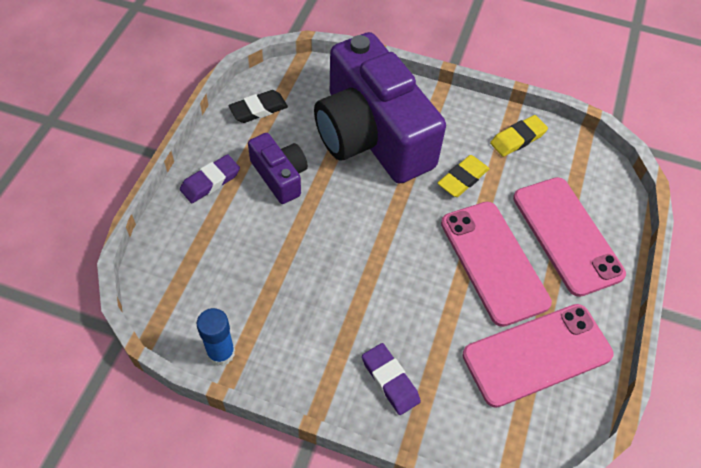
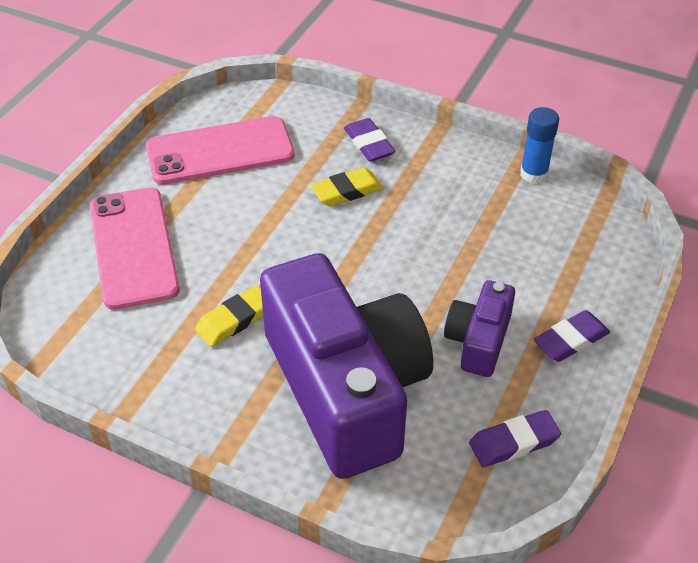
camera: 170 degrees left, 10 degrees down
black eraser [228,90,288,123] -> purple eraser [469,410,561,467]
purple camera [248,133,308,204] -> purple camera turned 45 degrees clockwise [444,280,515,377]
pink phone [441,202,552,327] -> none
yellow eraser [490,115,548,157] -> yellow eraser moved to [311,167,383,206]

